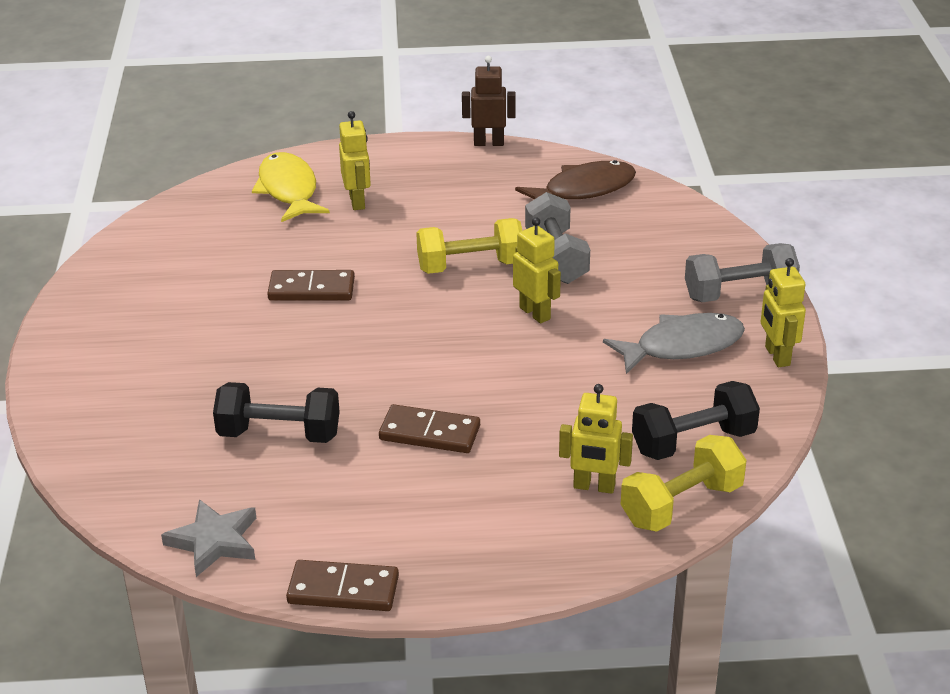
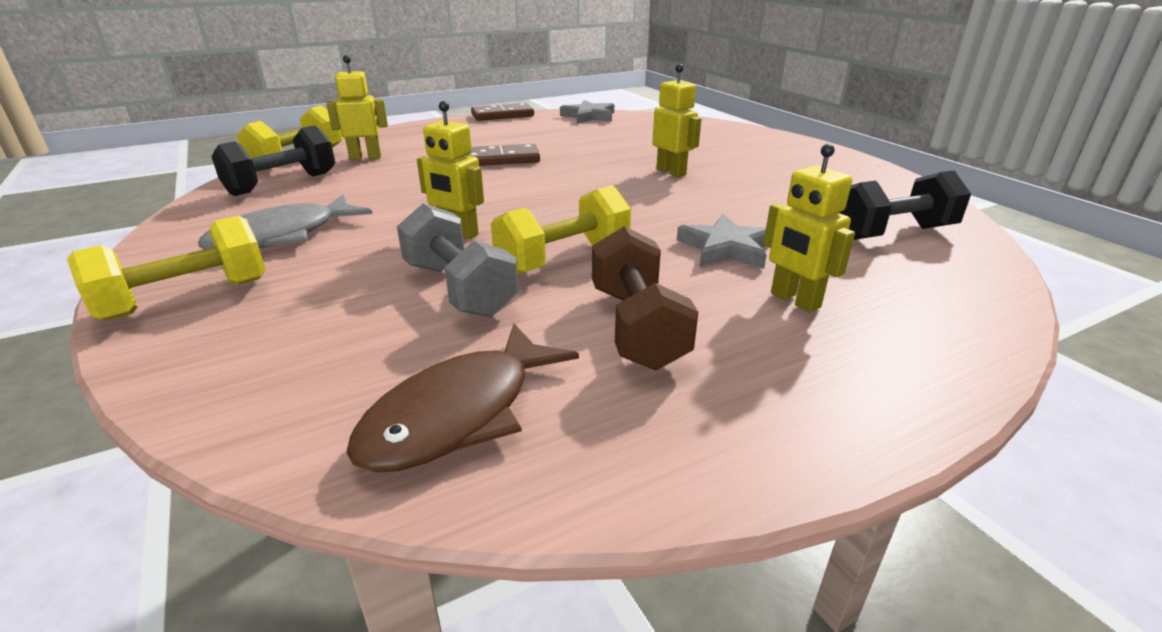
camera: 155 degrees right, 5 degrees down
black dumbbell [213,382,340,443] -> black dumbbell moved to [839,170,971,240]
yellow fish [252,152,330,222] -> none
brown domino [267,270,355,301] -> none
brown robot [462,56,516,146] -> none
grey dumbbell [685,243,800,302] -> yellow dumbbell [67,216,266,321]
yellow robot [761,258,806,367] -> yellow robot moved to [652,64,701,177]
none -> brown dumbbell [592,226,698,370]
none -> grey star [677,214,767,269]

